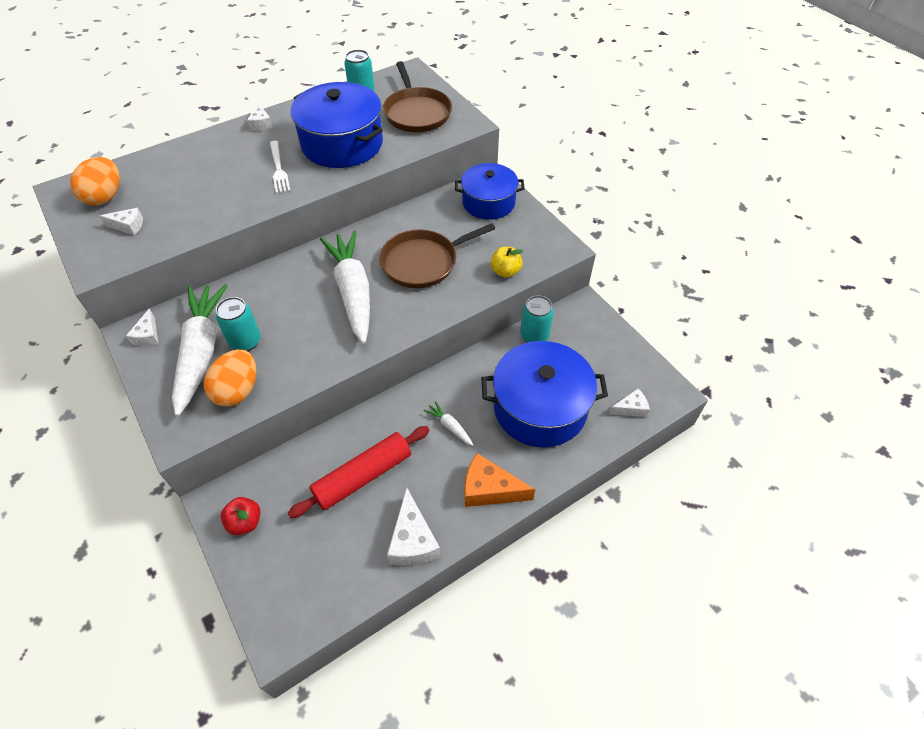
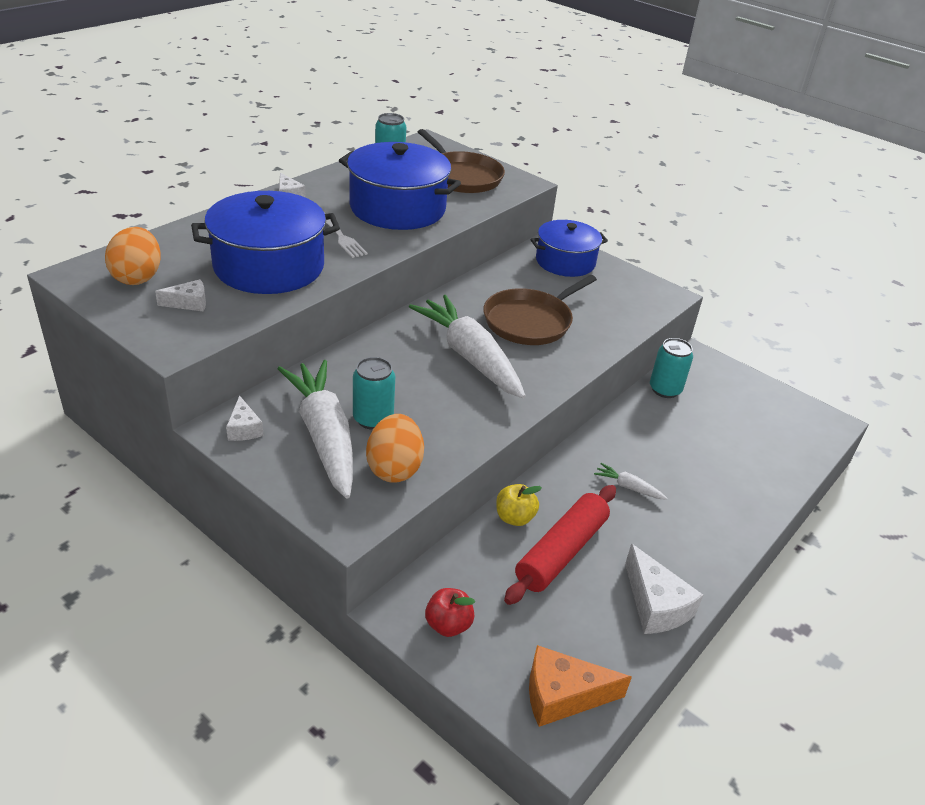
camera: 20 degrees left, 15 degrees down
orange cheese [465,453,535,507] -> orange cheese moved to [529,645,632,727]
blue pot [481,341,608,448] -> blue pot moved to [191,191,340,294]
yellow apple [491,247,523,278] -> yellow apple moved to [496,484,542,526]
white cheese [609,389,650,417] -> none

